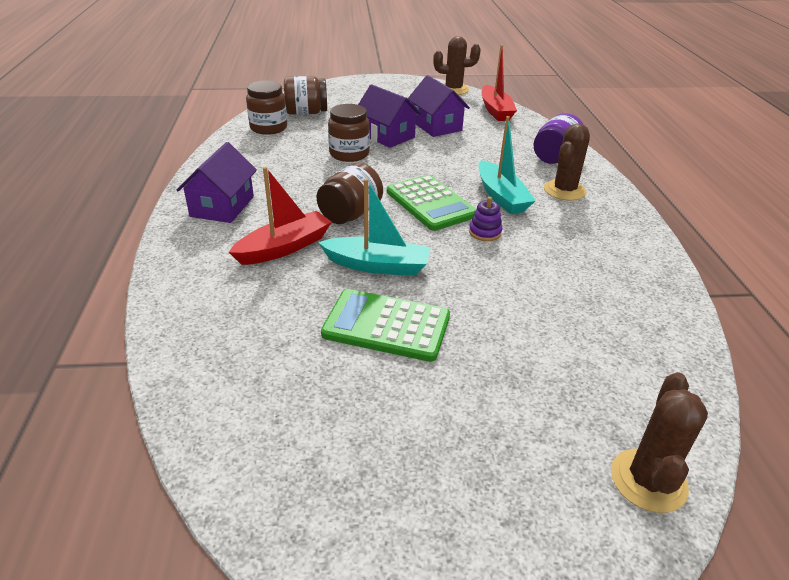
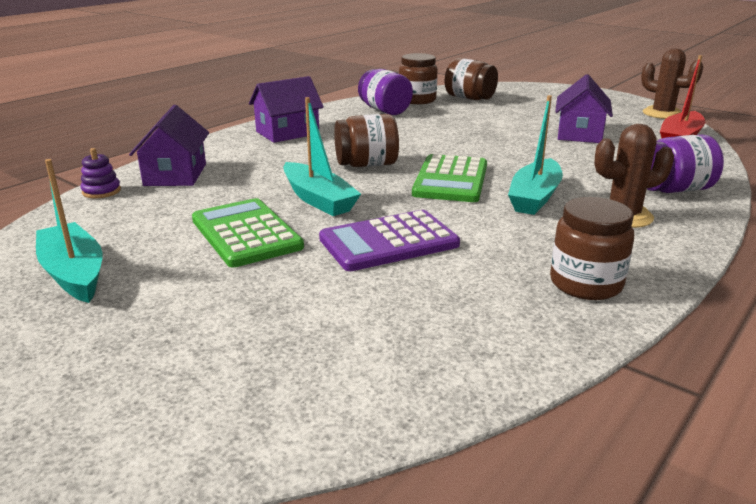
camera: 45 degrees right, 10 degrees down
red boat [229,167,332,265] -> none
brown jar [328,104,370,162] -> brown jar moved to [550,197,634,300]
purple house [358,84,421,148] -> purple house moved to [129,105,209,186]
purple stacking toy [469,197,502,241] -> purple stacking toy moved to [81,148,121,199]
brown cactus [611,372,708,513] -> none
none -> turquoise boat [36,159,102,303]
none -> purple calculator [319,210,460,271]
none -> purple jar [358,69,413,115]

